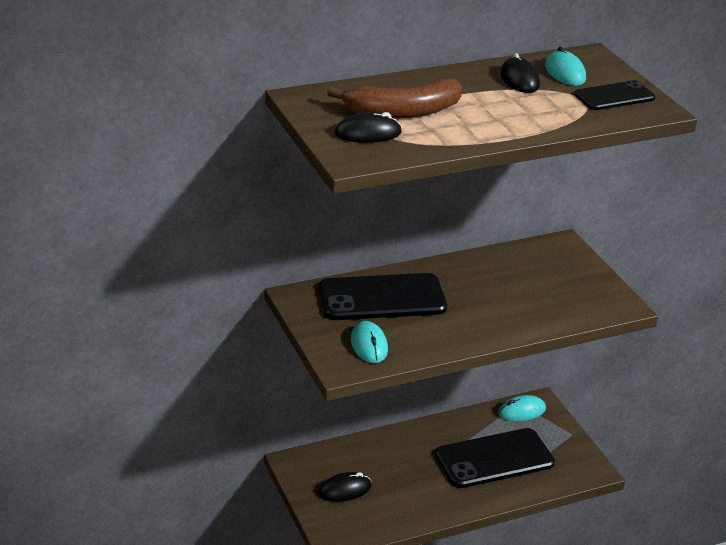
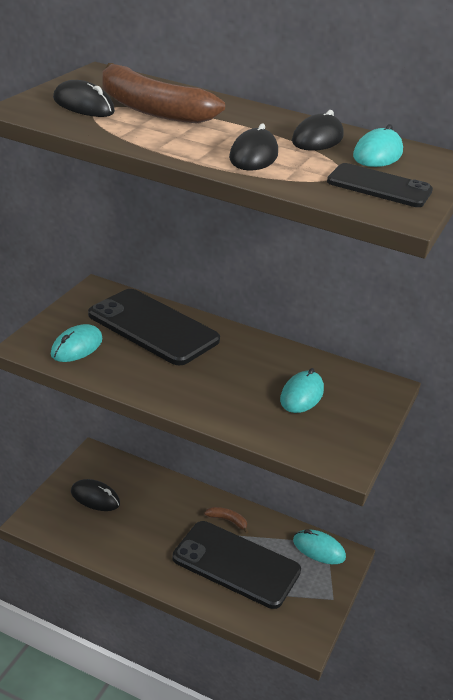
camera: 45 degrees right, 0 degrees up
none -> brown banana [204,507,249,534]
none -> black mouse [229,123,278,171]
none -> turquoise mouse [280,368,324,413]

